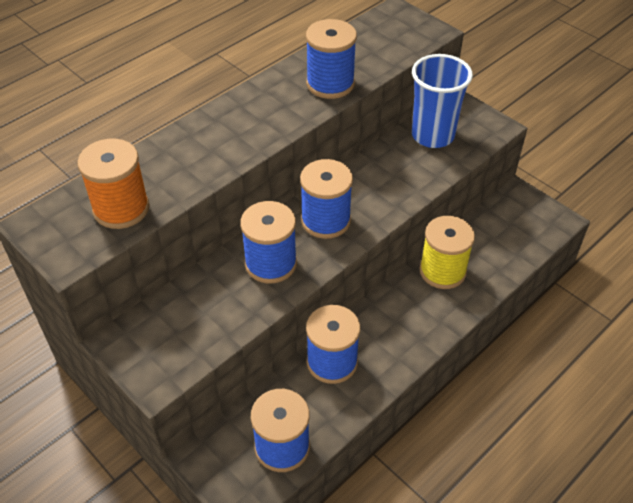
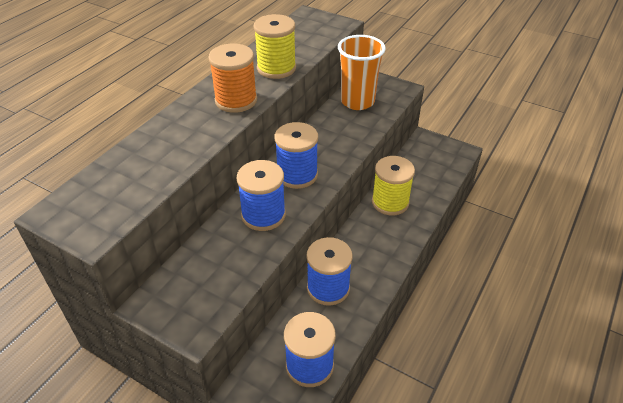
camera: 15 degrees left, 5 degrees down
orange spool [77,139,150,229] -> orange spool moved to [209,43,257,113]
blue spool [306,19,357,99] -> yellow spool [254,14,296,79]
blue cup [412,54,473,148] -> orange cup [338,35,386,110]

